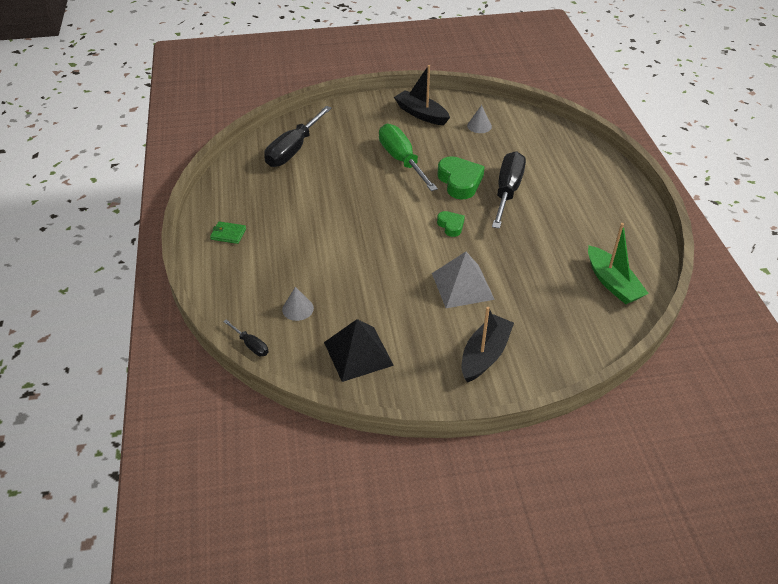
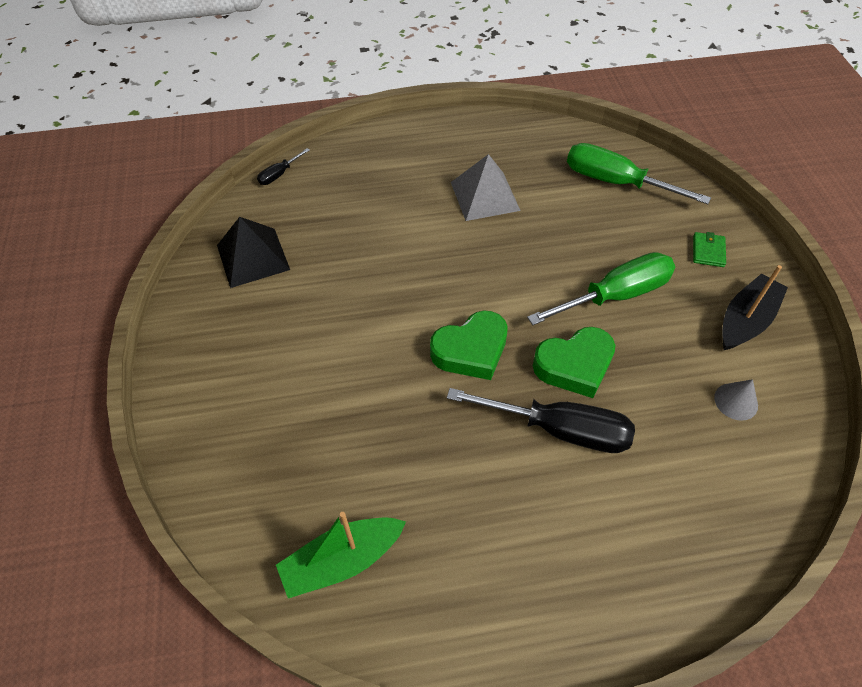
camera: 90 degrees right, 10 degrees up
green wallet [210,221,246,244] -> green wallet moved to [693,232,726,267]
black screwdriver [264,106,332,167] -> green screwdriver [567,143,711,204]
grey cone [282,287,314,321] -> none
grey pyramid [432,252,495,308] -> grey pyramid moved to [451,154,521,221]
green heart [437,211,465,237] -> green heart [430,310,508,380], size x1.80
black boat [462,307,514,383] -> none

